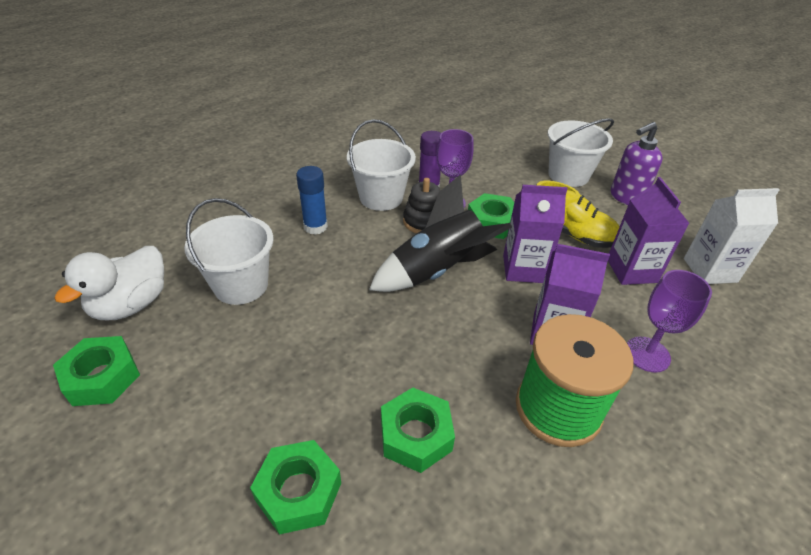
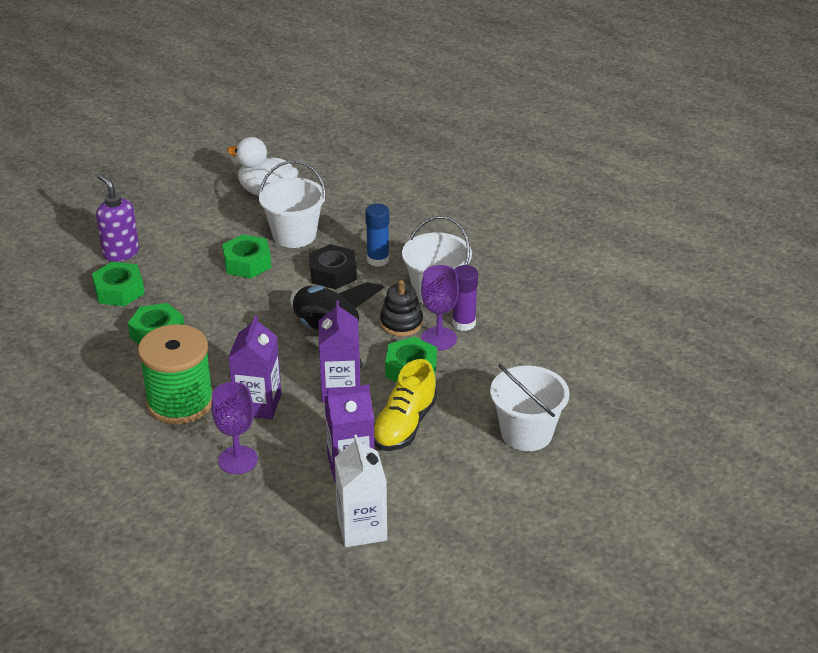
camera: 85 degrees right, 5 degrees down
green nut [53,336,140,406] -> green nut moved to [222,234,271,278]
purple soap dispenser [611,122,663,205] -> purple soap dispenser moved to [96,174,139,262]
none -> black nut [309,244,357,289]

